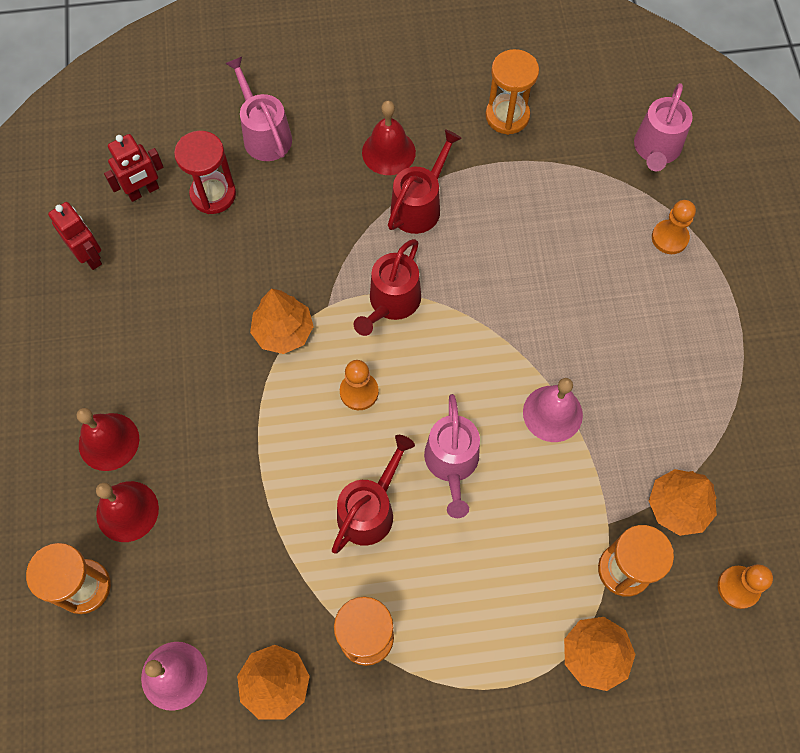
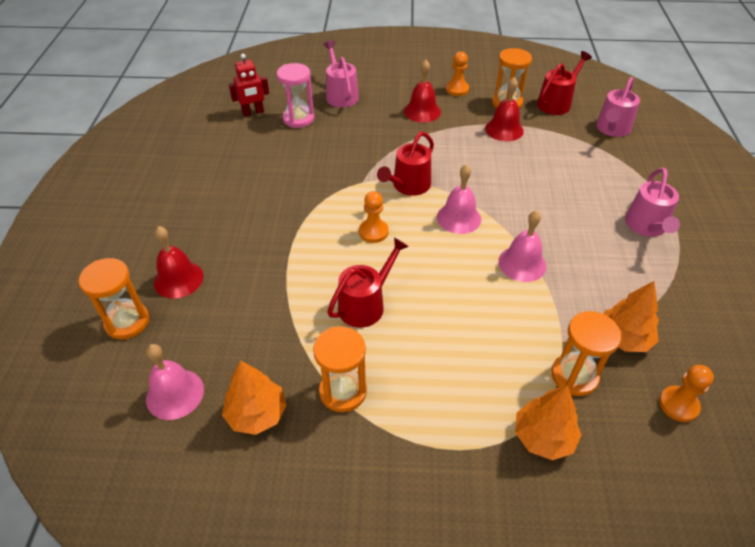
camera: 10 degrees right, 20 degrees down
red robot [48,202,102,270] -> none
red bell [76,408,139,471] -> red bell moved to [485,77,524,141]
red hourglass [174,131,236,214] -> pink hourglass [277,63,314,128]
orange tree [250,289,314,354] -> none
red watering can [388,129,462,234] -> red watering can moved to [537,51,592,115]
pink watering can [424,394,480,518] -> pink watering can moved to [625,168,680,237]
orange pawn [652,200,696,254] -> orange pawn moved to [446,52,469,96]
none -> pink bell [437,164,481,234]

